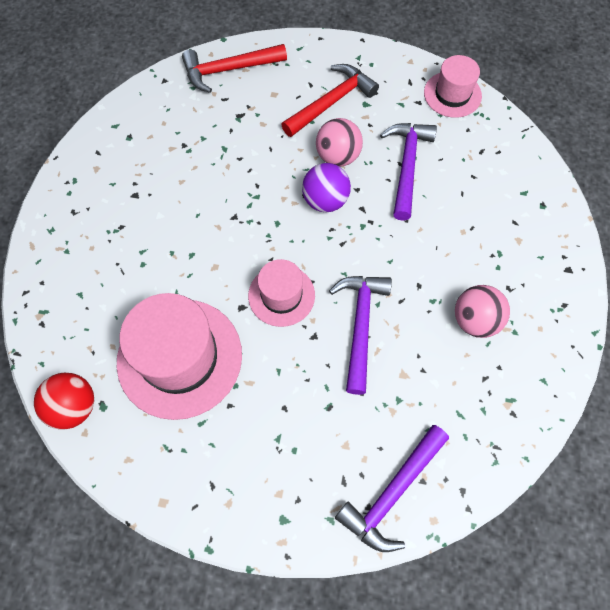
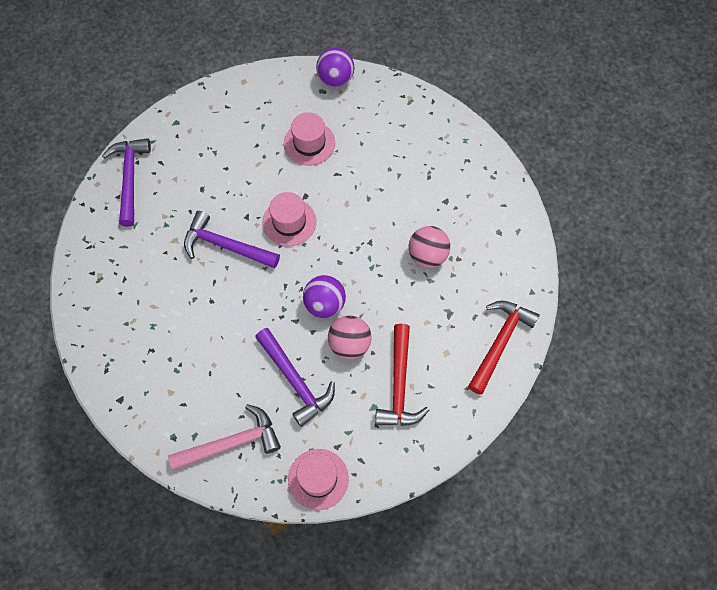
camera: 135 degrees right, 0 degrees up
red ball [34,373,94,430] -> purple ball [316,48,355,87]
pink hat [117,293,242,420] -> pink hat [284,112,335,166], size x0.56
purple hammer [329,276,392,395] -> purple hammer turned 150 degrees clockwise [184,211,280,269]
pink ball [455,285,510,338] -> pink ball moved to [408,226,450,268]
none -> pink hammer [168,404,281,471]

